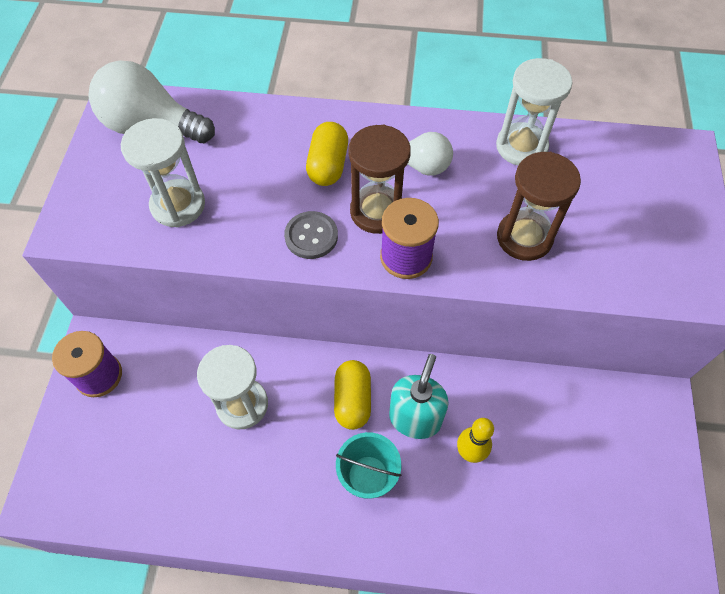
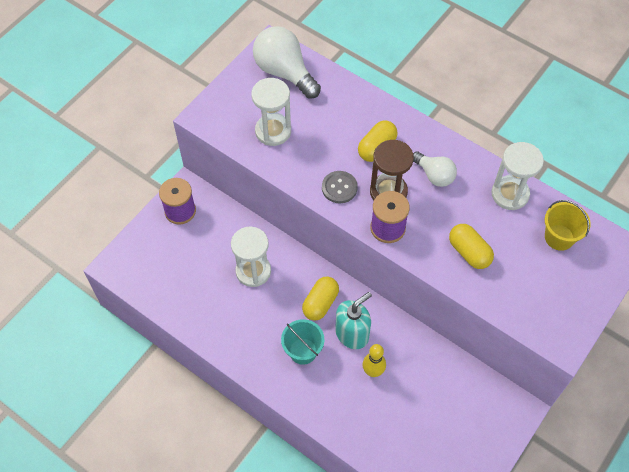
camera: 30 degrees right, 0 degrees up
brown hourglass [497,152,581,261] -> yellow capsule [449,224,494,269]
none -> yellow bucket [545,200,591,251]

